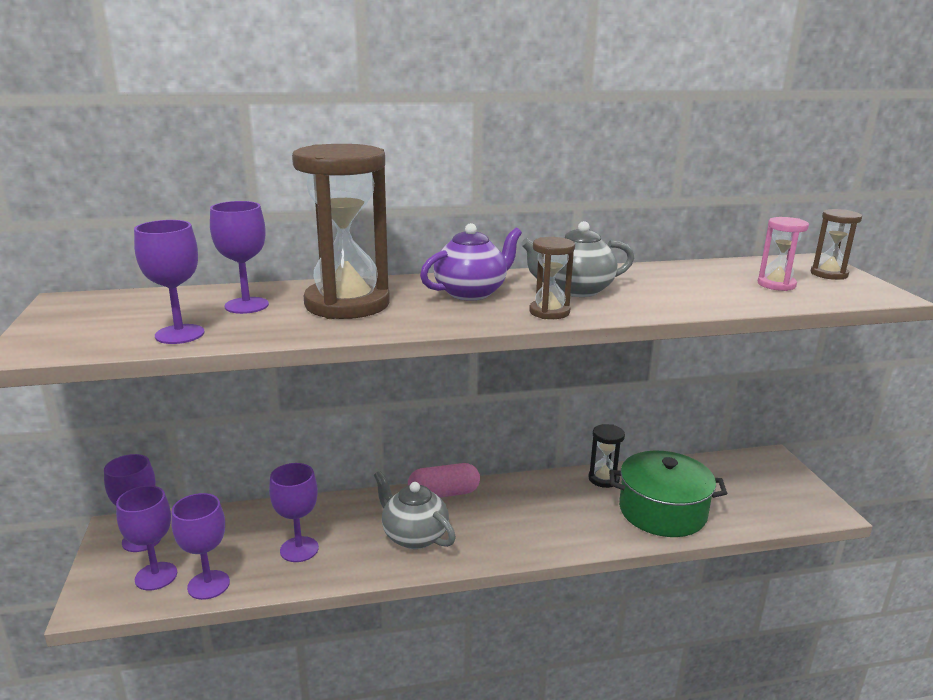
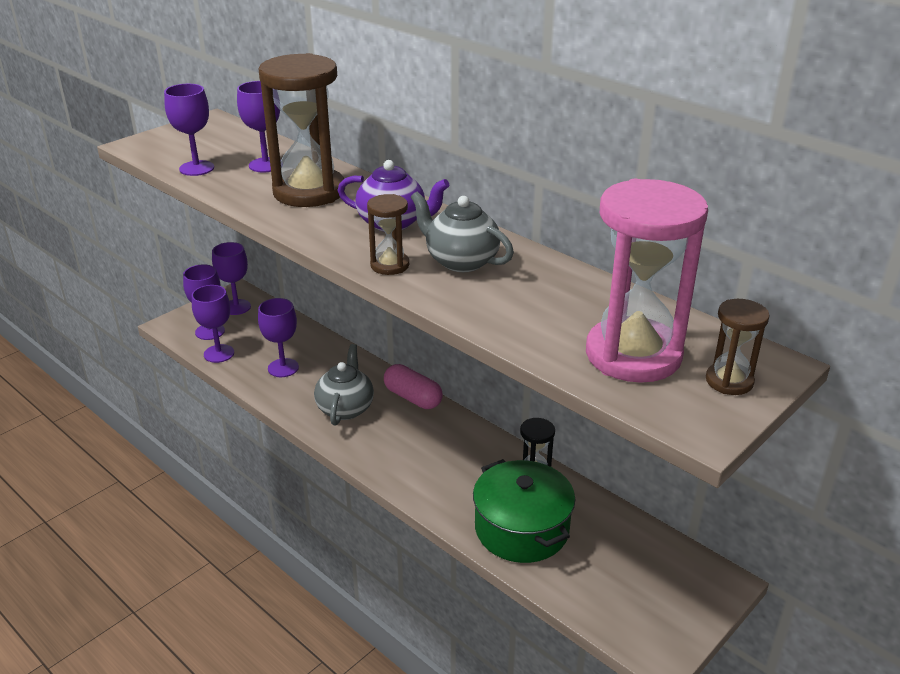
camera: 55 degrees right, 10 degrees up
pink hourglass [758,217,809,291] -> pink hourglass [586,179,708,383], size x2.12

